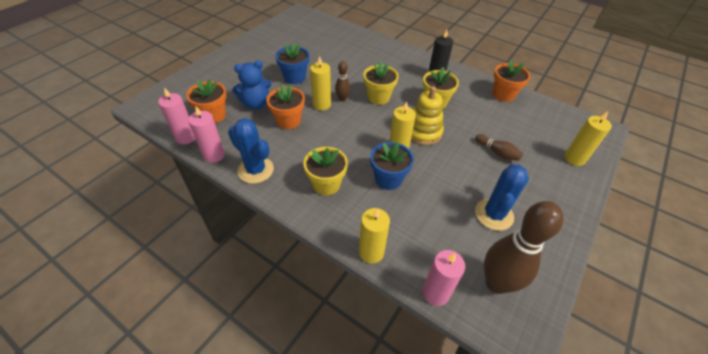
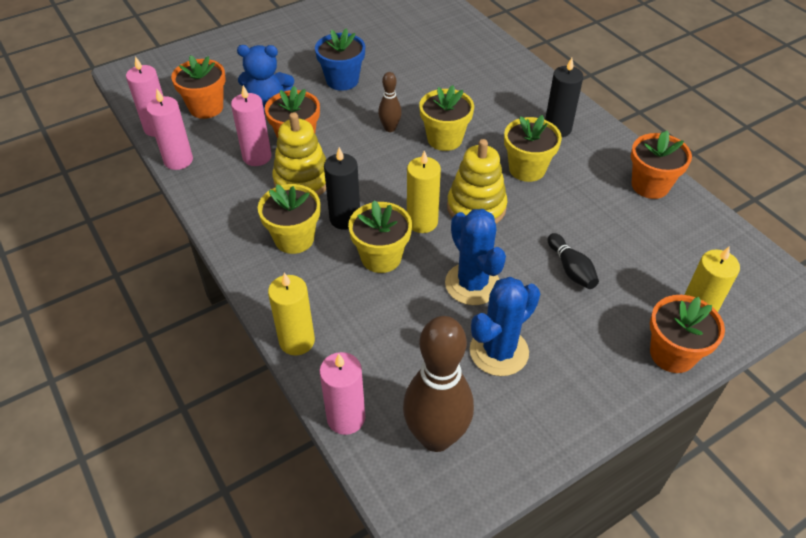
camera: 25 degrees right, 0 degrees up
blue cactus [228,118,274,184] -> blue cactus moved to [445,209,506,305]
yellow candle [310,56,331,110] -> none
blue flower pot [370,142,414,190] -> yellow flower pot [348,200,412,273]
brown bowling pin [475,134,523,161] -> black bowling pin [548,233,599,289]
none -> pink candle [231,85,271,166]
none -> yellow stacking toy [272,112,326,196]
none -> black candle [324,147,360,230]
none -> orange flower pot [650,295,725,373]

